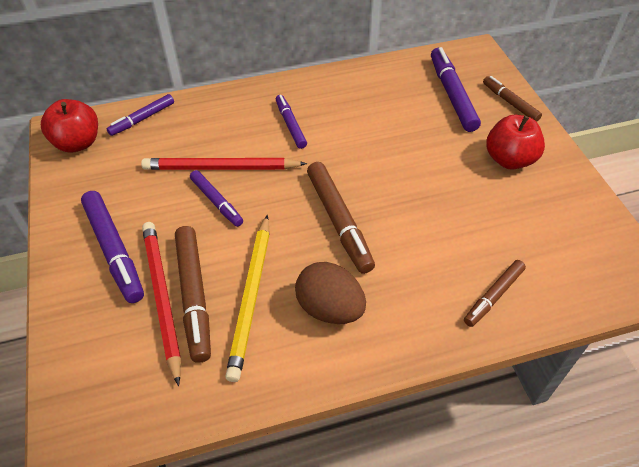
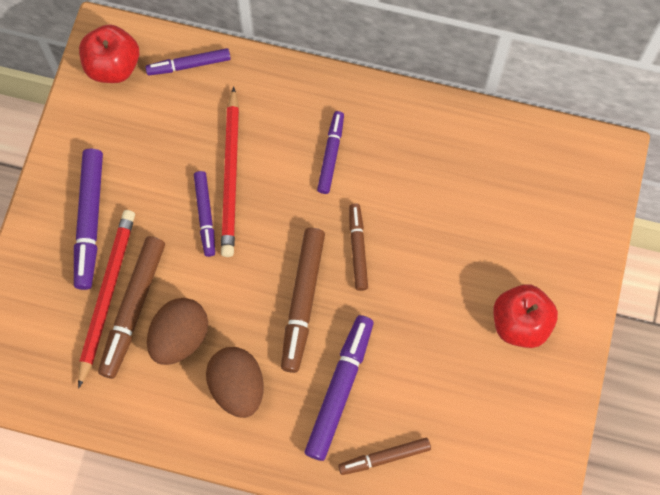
camera: 30 degrees right, 20 degrees up
red pencil [141,158,307,170] -> red pencil turned 120 degrees counterclockwise [221,86,239,257]
yellow pencil [225,215,270,382] -> brown egg [147,298,208,365]
purple marker [431,47,481,132] -> purple marker moved to [305,315,374,461]
brown marker [483,76,542,122] -> brown marker moved to [349,203,368,291]

